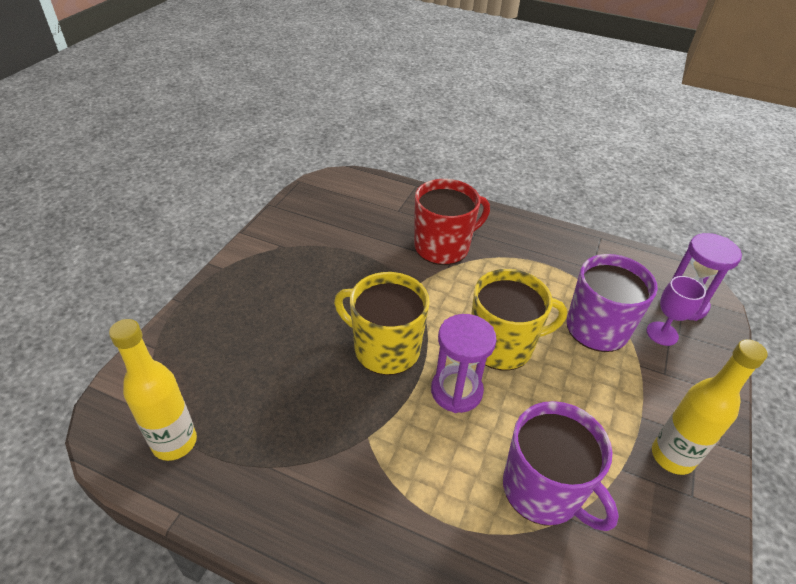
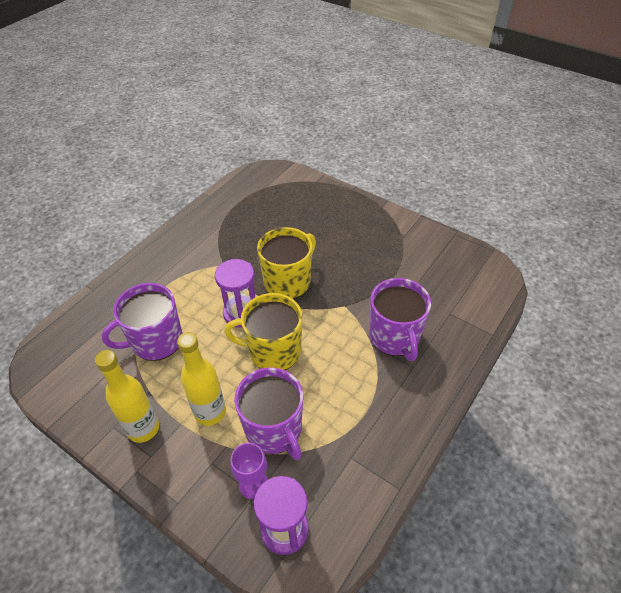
camera: 105 degrees right, 5 degrees up
yellow bottle [109,319,197,461] -> yellow bottle moved to [177,332,226,426]
red mug [414,179,490,265] -> purple mug [369,278,431,361]
yellow mug [471,269,567,371] -> yellow mug turned 90 degrees clockwise [224,293,302,370]

